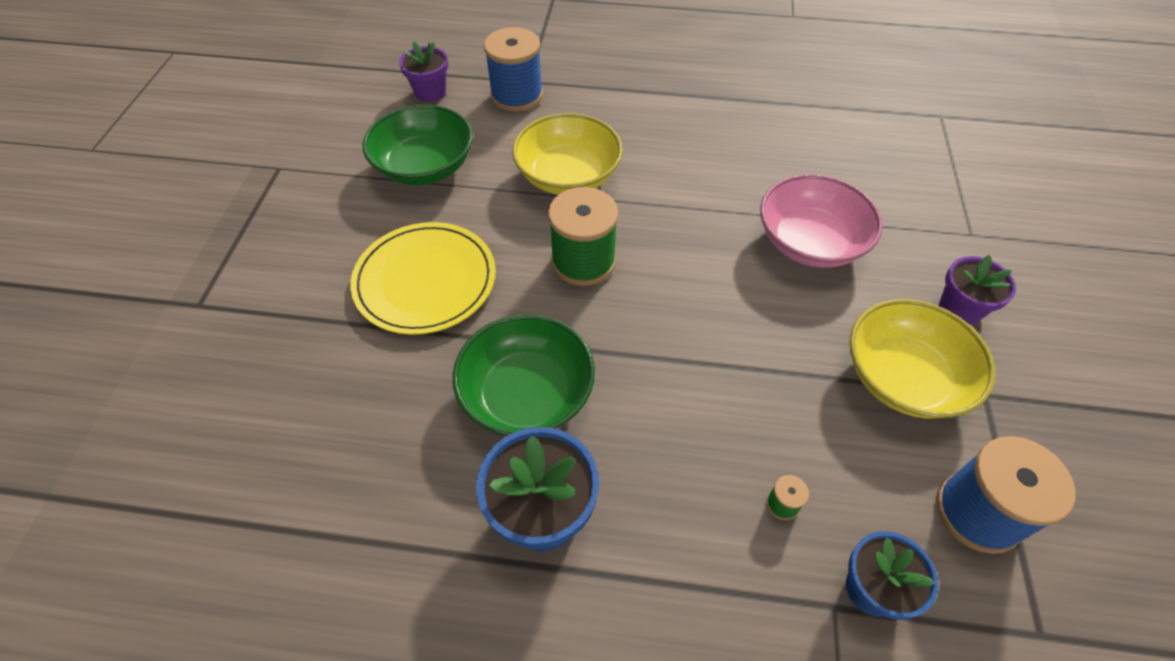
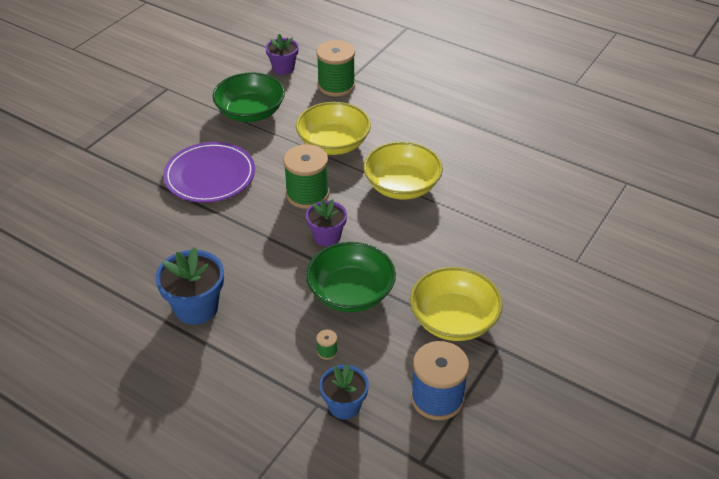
camera: 25 degrees right, 10 degrees down
yellow plate [350,222,496,335] -> purple plate [163,142,255,203]
green bowl [452,314,595,436] -> green bowl moved to [306,242,396,312]
blue spool [484,27,543,112] -> green spool [316,40,355,96]
pink bowl [760,174,883,268] -> none
purple flower pot [939,255,1016,325] -> purple flower pot moved to [306,199,347,246]
none -> yellow bowl [363,142,443,200]

